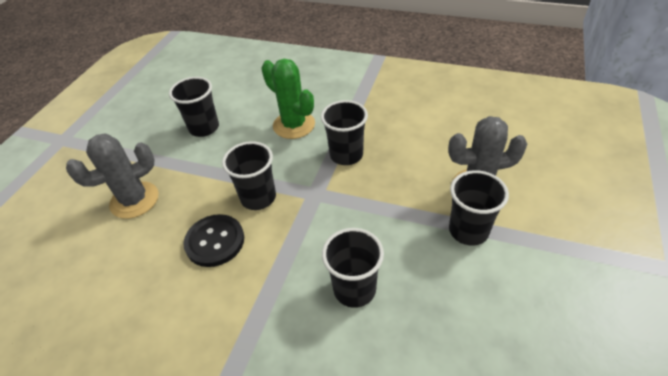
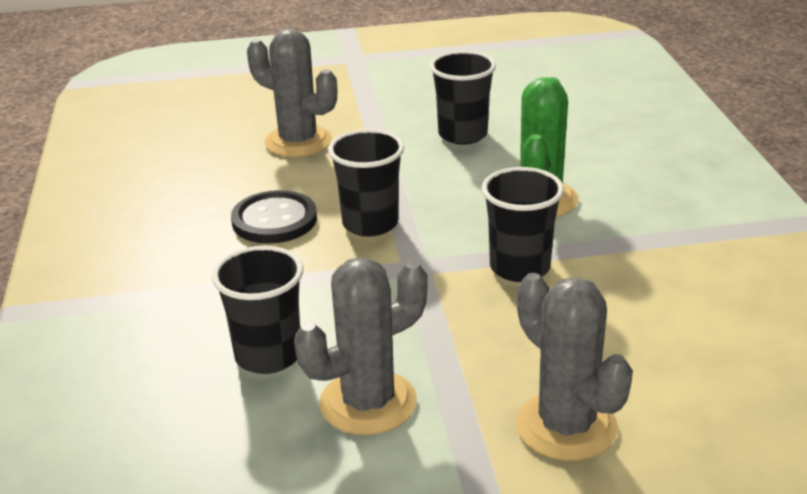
camera: 60 degrees right, 15 degrees down
black cup [449,170,509,246] -> none
none -> grey cactus [294,257,428,435]

